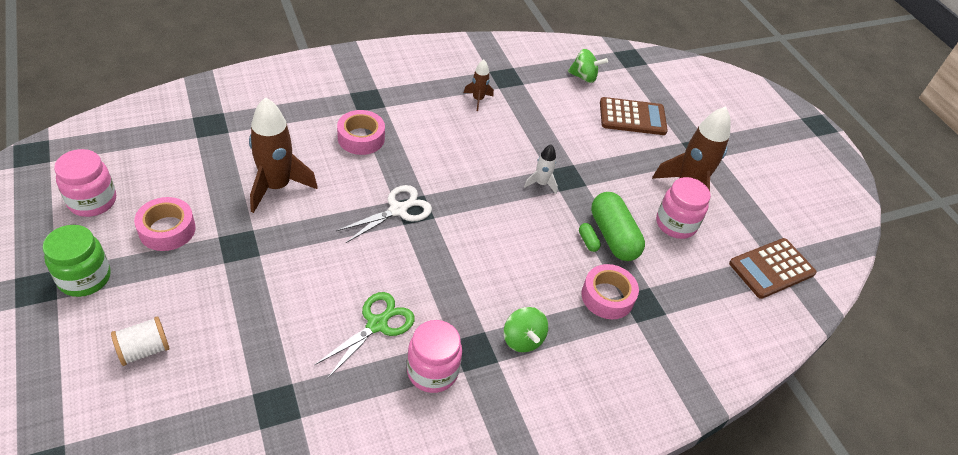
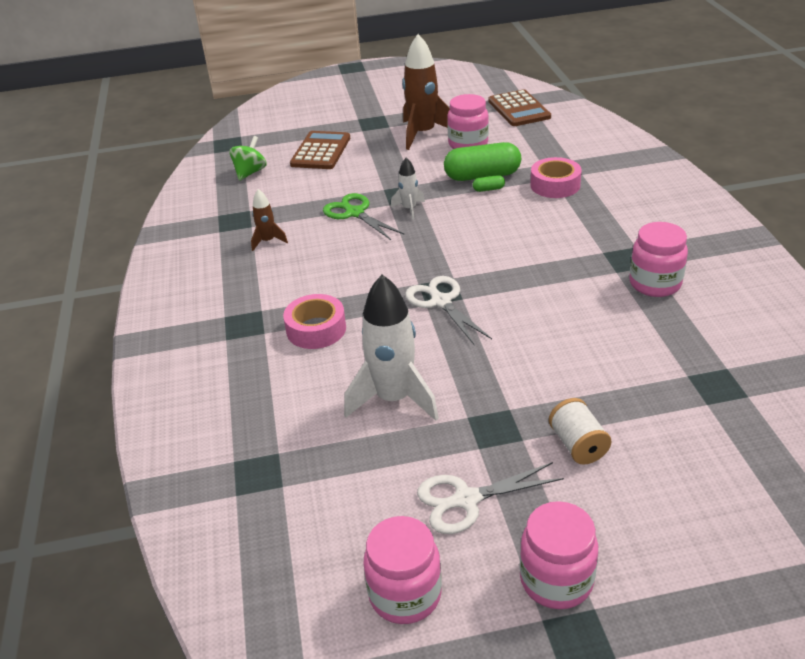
camera: 70 degrees left, 10 degrees down
green jar [43,225,111,297] -> pink jar [519,501,598,609]
white spool [111,316,170,366] -> white spool moved to [549,398,611,465]
pink tape [134,197,196,251] -> white scissors [417,462,564,534]
brown rocket [249,97,318,213] -> white rocket [344,275,439,421]
green scissors [314,292,415,378] -> green scissors moved to [323,193,405,240]
green spinning top [504,307,548,352] -> none

